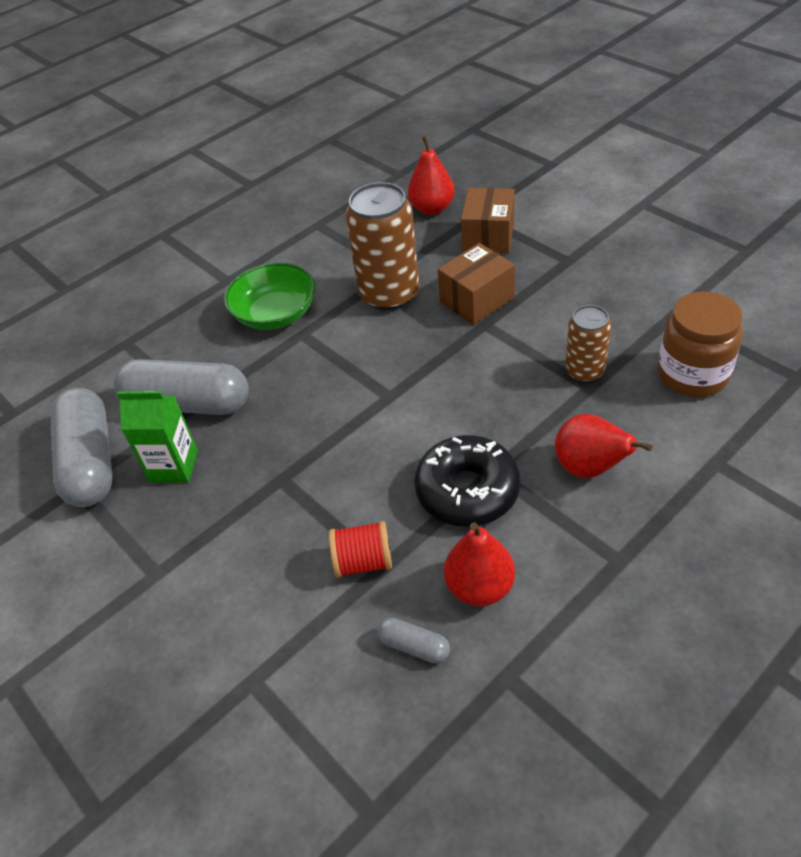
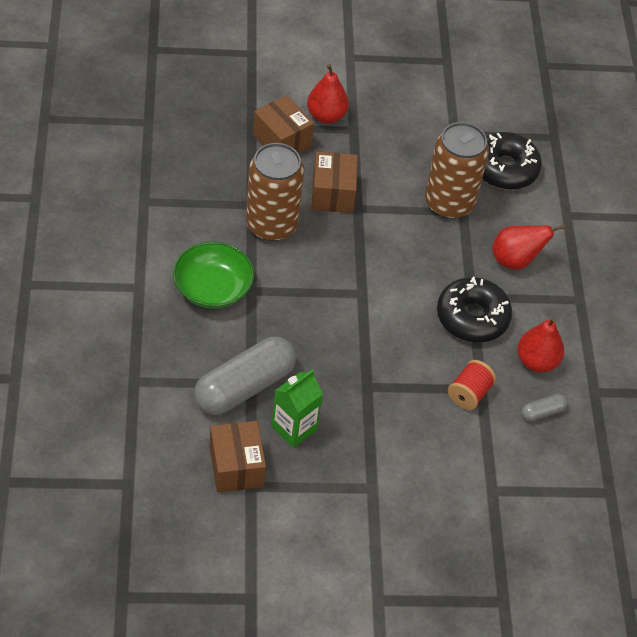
camera: 60 degrees left, 5 degrees up
grey capsule [51,388,113,507] -> brown box [210,421,266,493]
red pear [408,136,455,215] -> red pear moved to [307,64,349,124]
brown can [565,305,611,383] -> brown can [425,122,489,219], size x1.74
brown jar [657,292,743,397] -> black donut [482,132,542,190]

